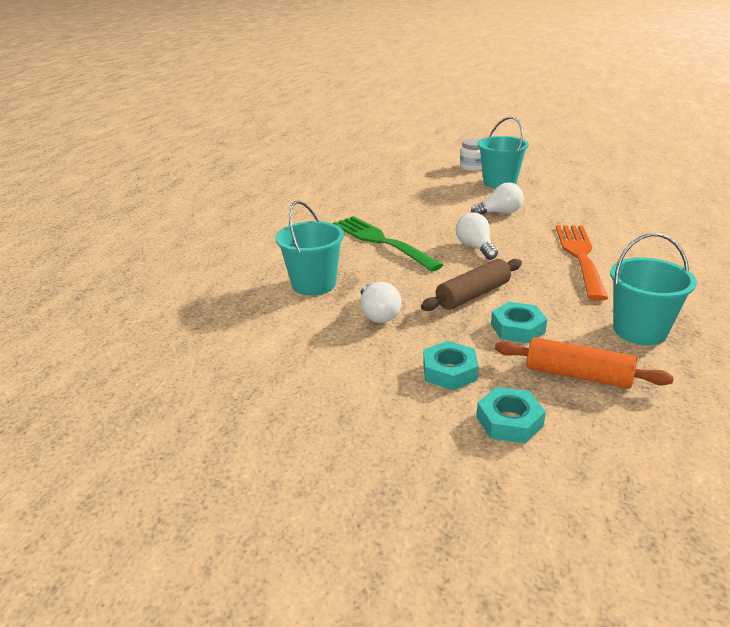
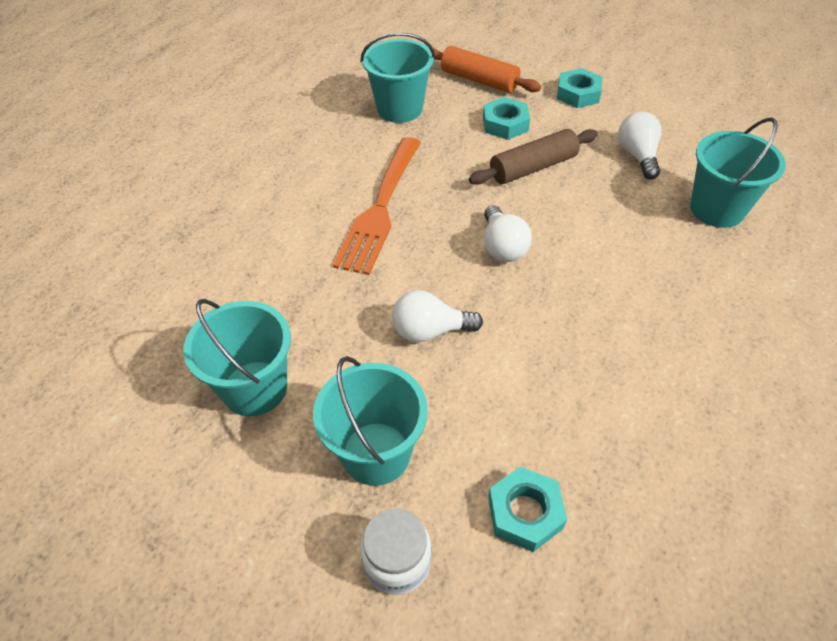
camera: 170 degrees left, 20 degrees up
green fork [333,216,443,272] -> none
turquoise nut [476,387,546,444] -> turquoise nut moved to [488,466,567,552]
none -> turquoise bucket [183,299,291,416]

